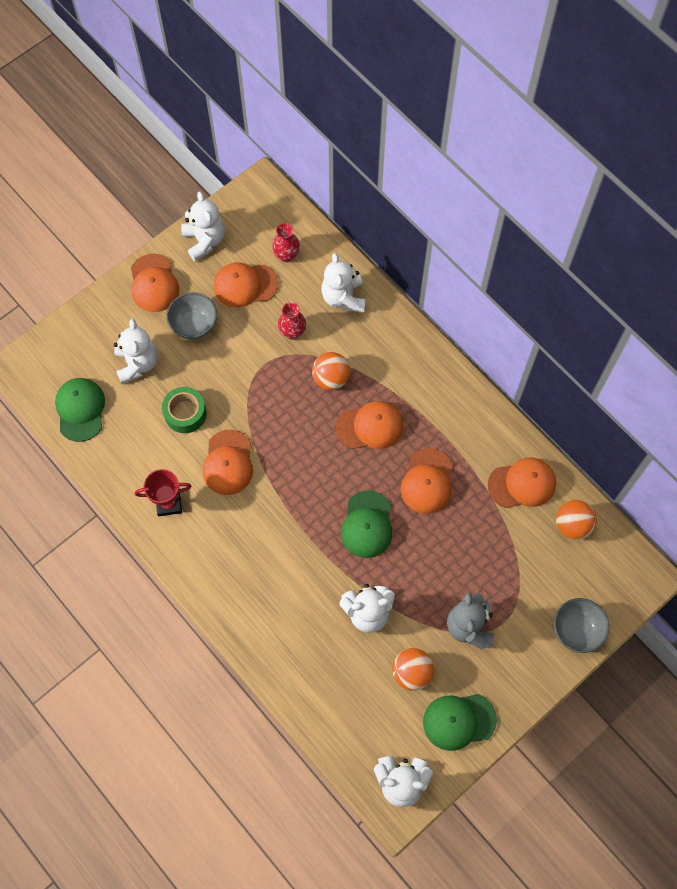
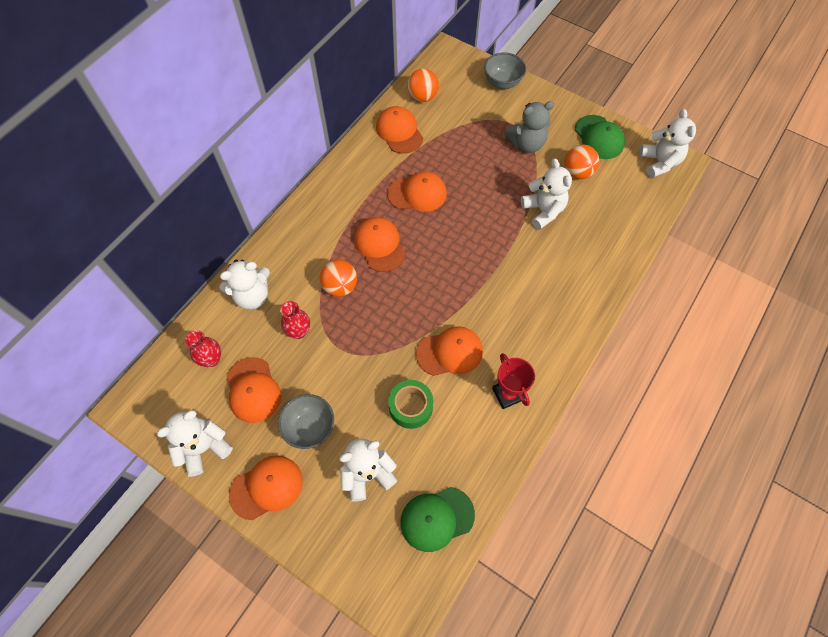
camera: 105 degrees left, 5 degrees down
green cap [341,490,392,558] -> none

